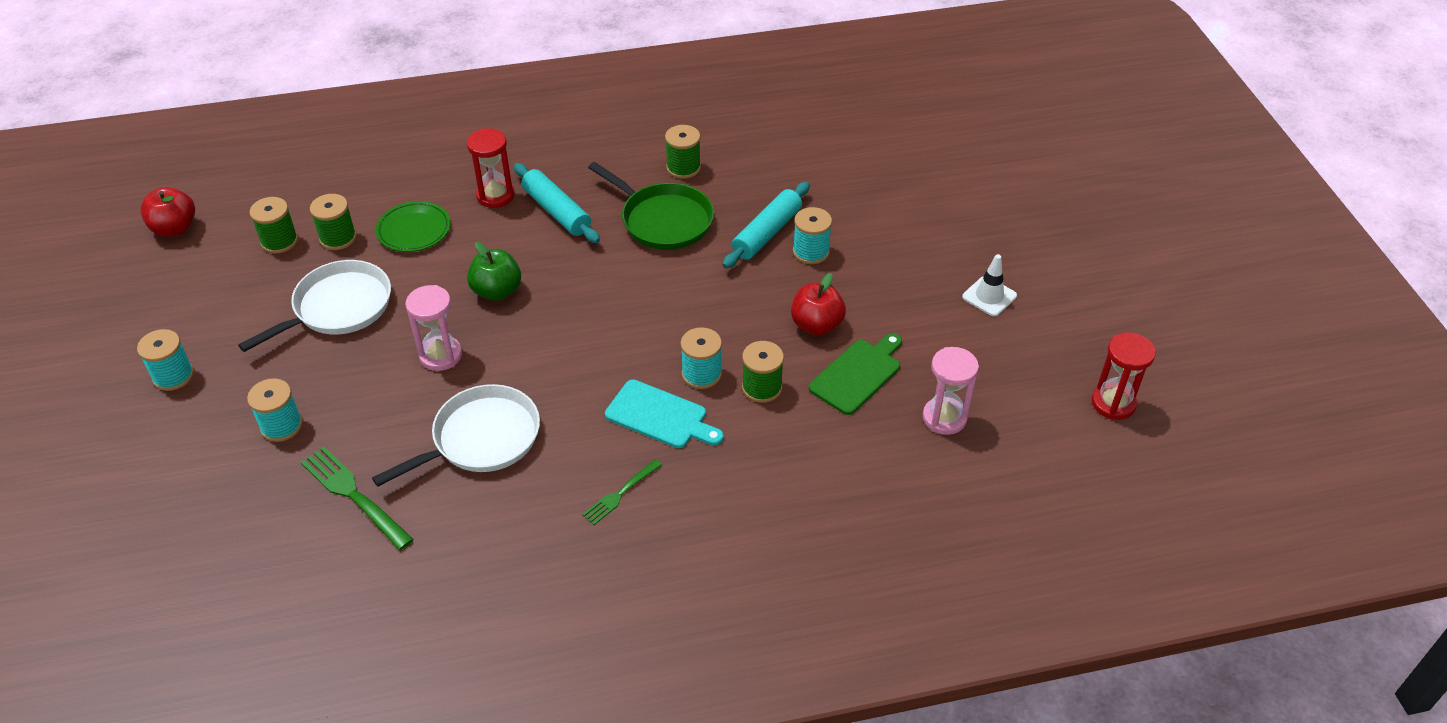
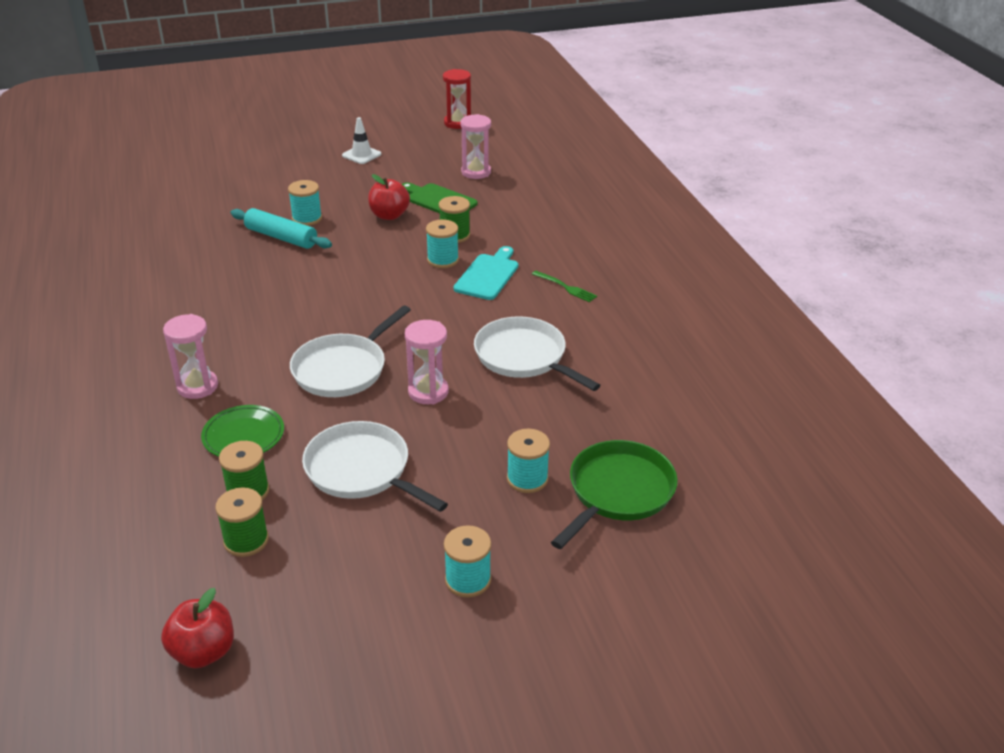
camera: 95 degrees left, 10 degrees down
green fork [301,447,414,550] -> none
red hourglass [467,128,515,208] -> pink hourglass [163,314,218,399]
green apple [467,242,521,301] -> white pan [290,305,411,397]
turquoise rolling pin [514,163,600,243] -> none
green pan [588,162,714,250] -> green pan moved to [551,440,678,549]
green spool [665,125,701,179] -> none

